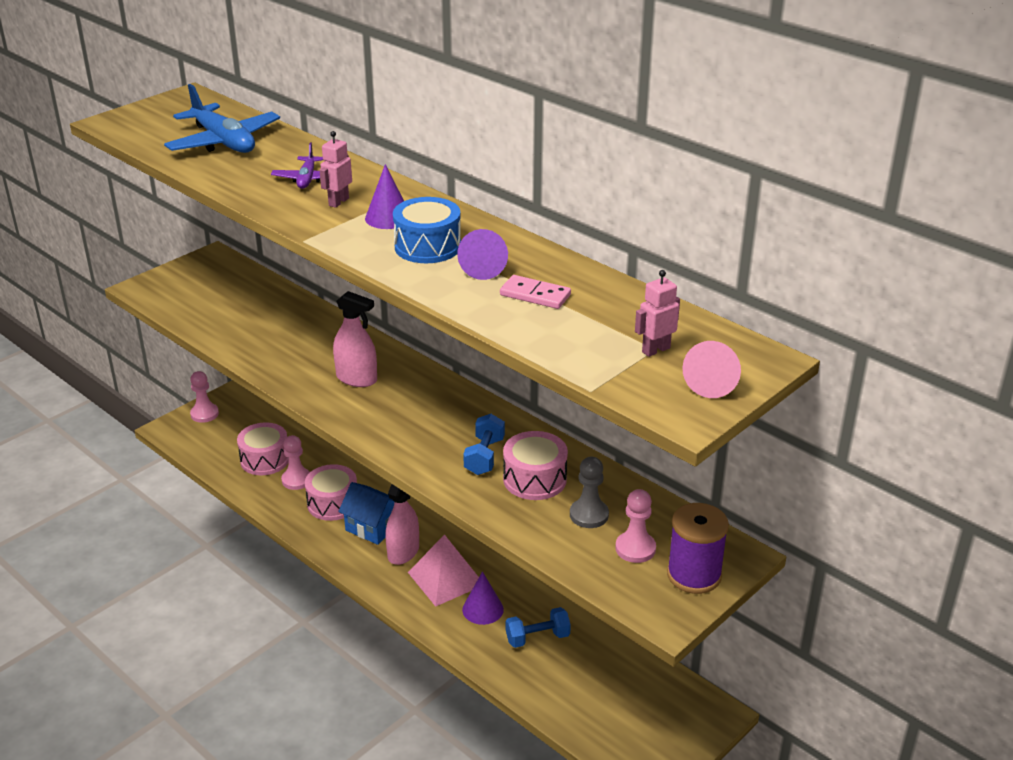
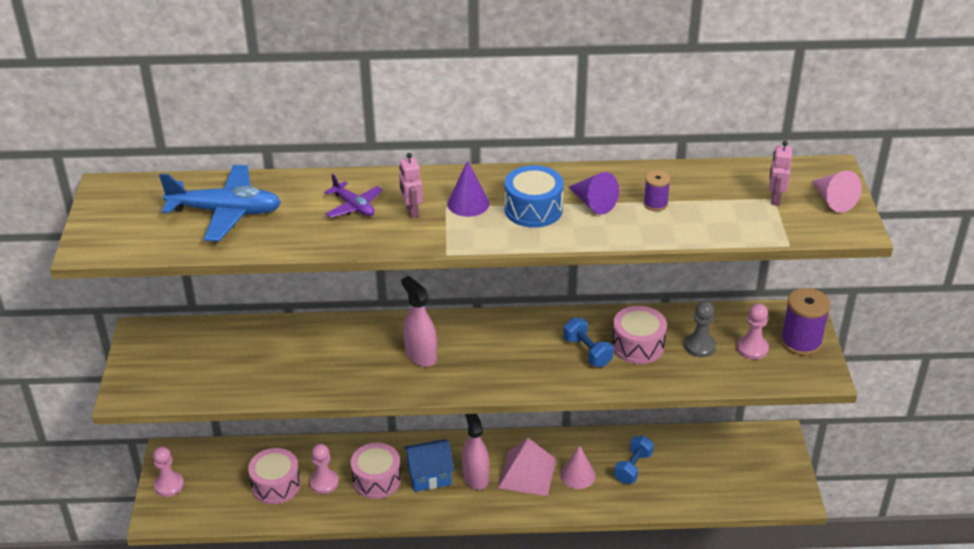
camera: 45 degrees left, 5 degrees up
pink spray bottle [333,291,377,387] -> pink spray bottle turned 105 degrees counterclockwise [401,276,437,367]
purple cone [462,571,504,625] -> pink cone [560,445,596,489]
pink domino [500,275,571,309] -> purple spool [643,171,671,211]

